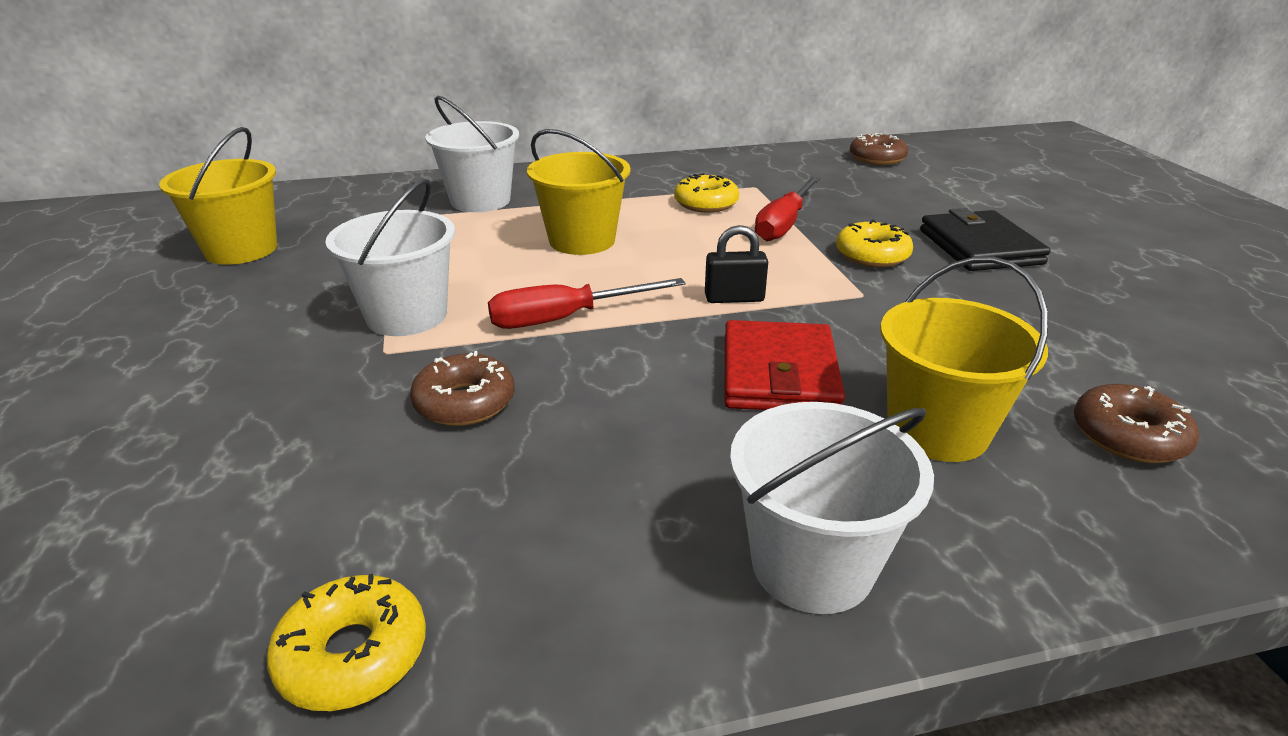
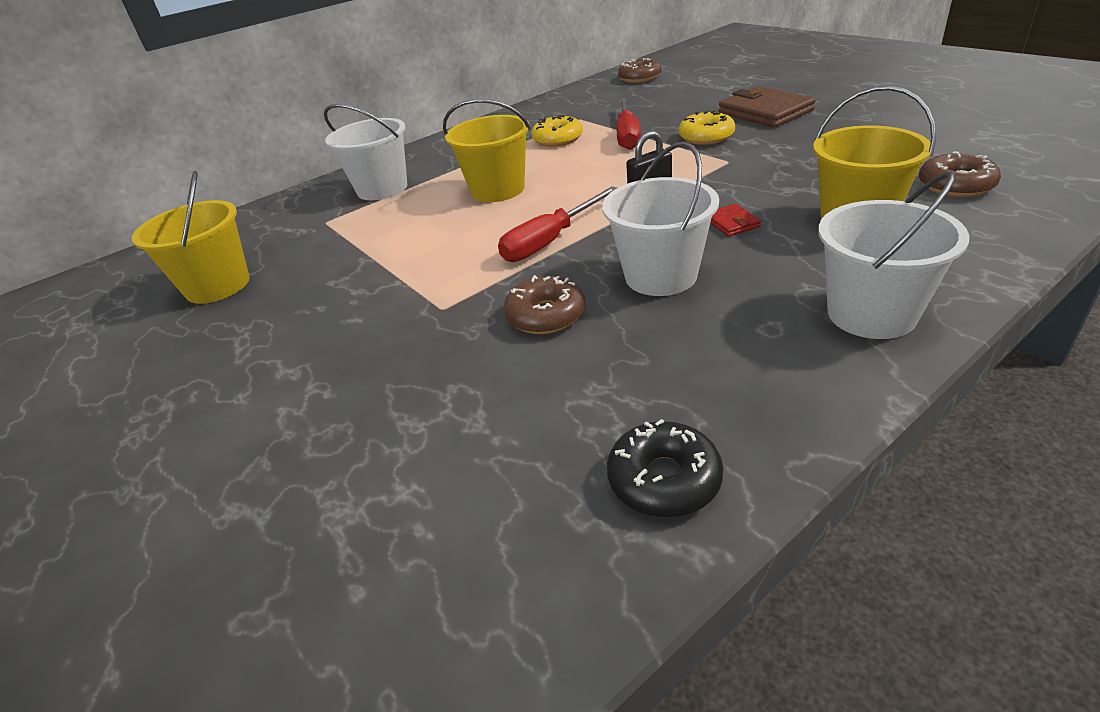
camera: 20 degrees left, 5 degrees up
yellow donut [267,574,426,711] -> black donut [607,419,723,517]
white bucket [325,179,455,336] -> white bucket moved to [602,142,719,296]
red wallet [724,320,845,410] -> red wallet [710,204,761,237], size x0.46
black wallet [920,208,1051,271] -> brown wallet [719,86,816,128]

